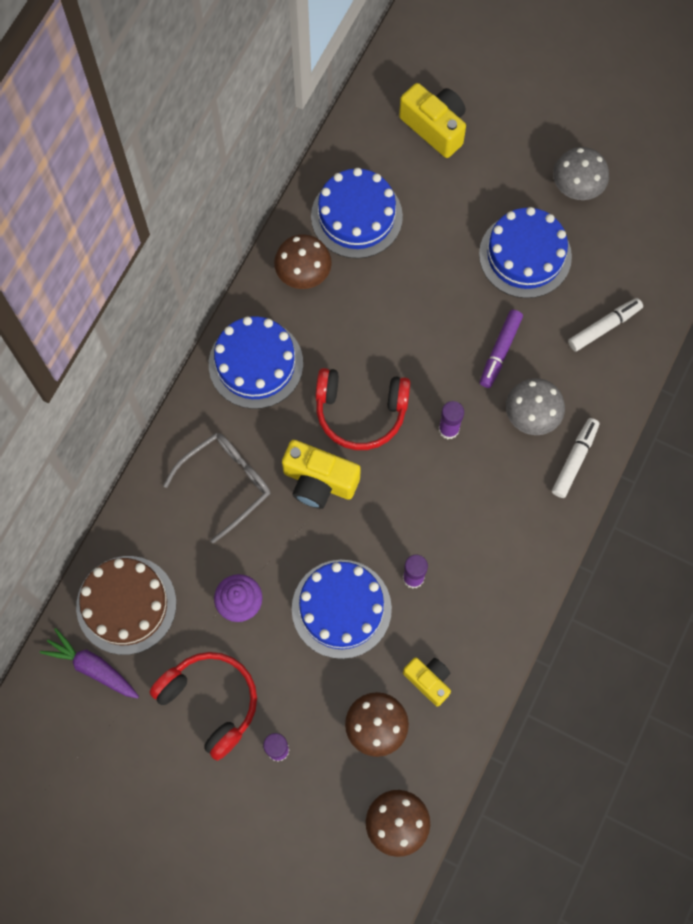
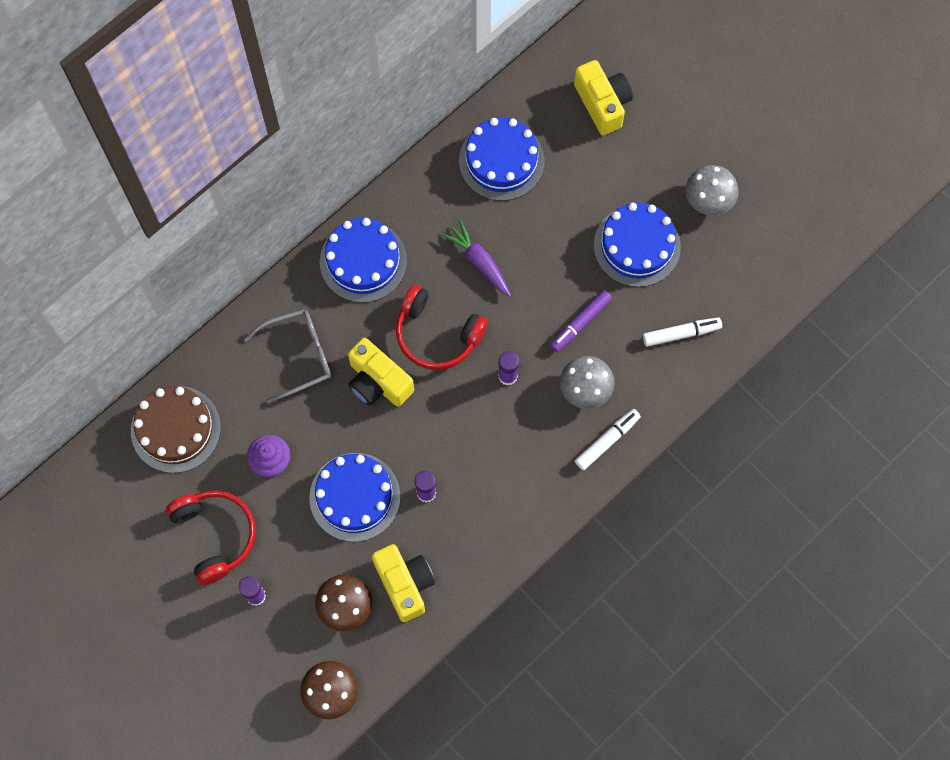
camera: 20 degrees right, 0 degrees up
purple carrot [40,628,139,699] -> purple carrot moved to [442,220,511,297]
brown mushroom [274,234,332,289] -> none
yellow camera [403,657,451,707] -> yellow camera [372,544,435,622], size x1.57

